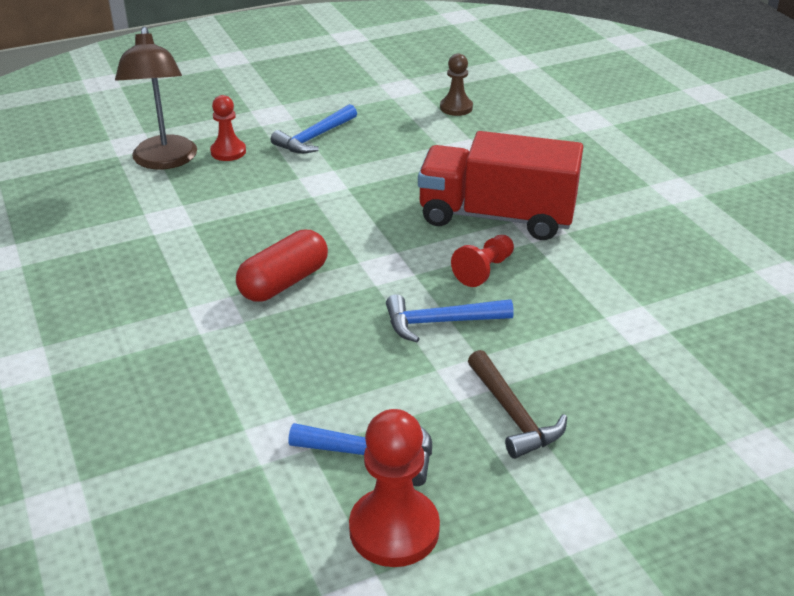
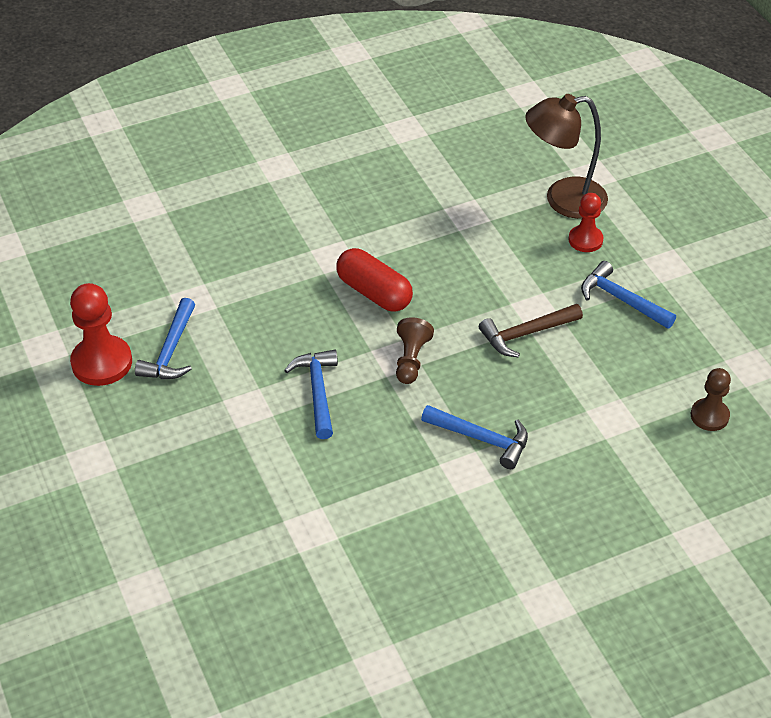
camera: 90 degrees right, 10 degrees up
red truck [418,131,583,240] -> blue hammer [421,405,528,469]
red pawn [451,235,514,287] -> none
brown hammer [468,350,567,459] -> brown hammer moved to [479,304,583,357]
none -> brown pawn [396,317,434,384]

